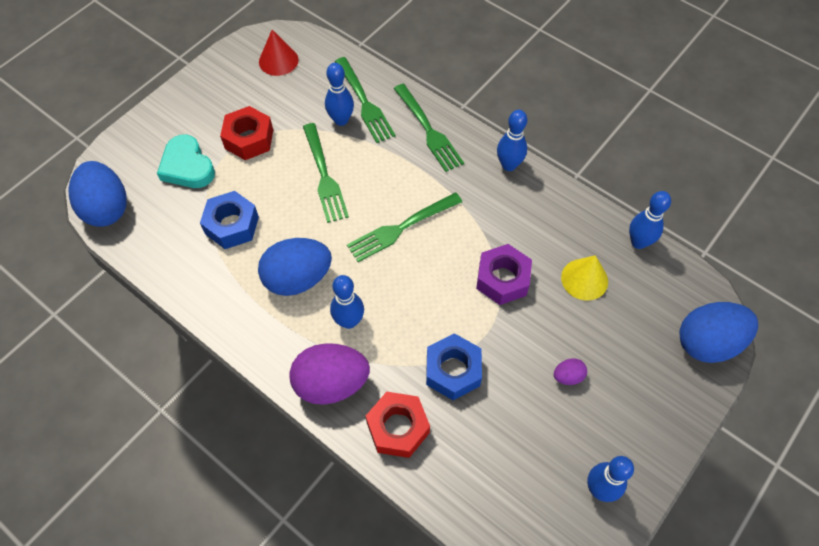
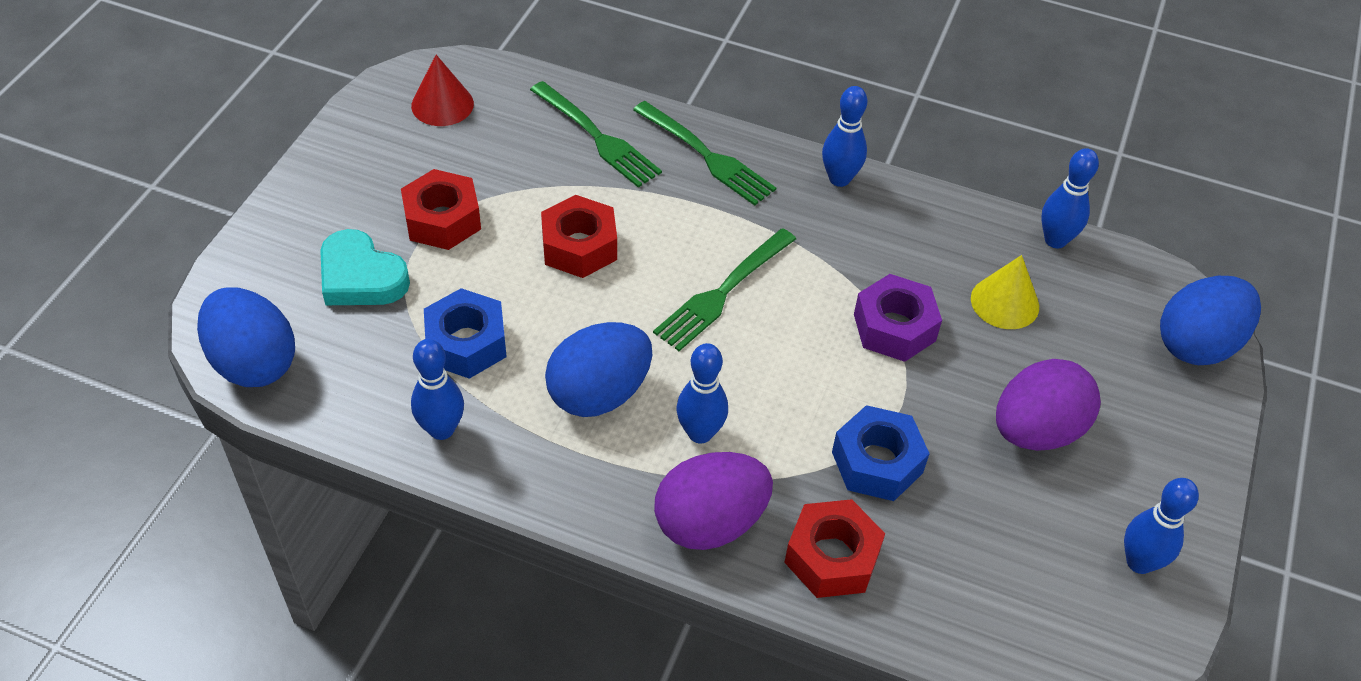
camera: 20 degrees left, 10 degrees down
green fork [303,123,349,223] -> red nut [541,195,617,278]
blue bowling pin [325,63,354,126] -> blue bowling pin moved to [411,339,464,440]
purple egg [554,358,587,385] -> purple egg [996,359,1101,451], size x2.26

